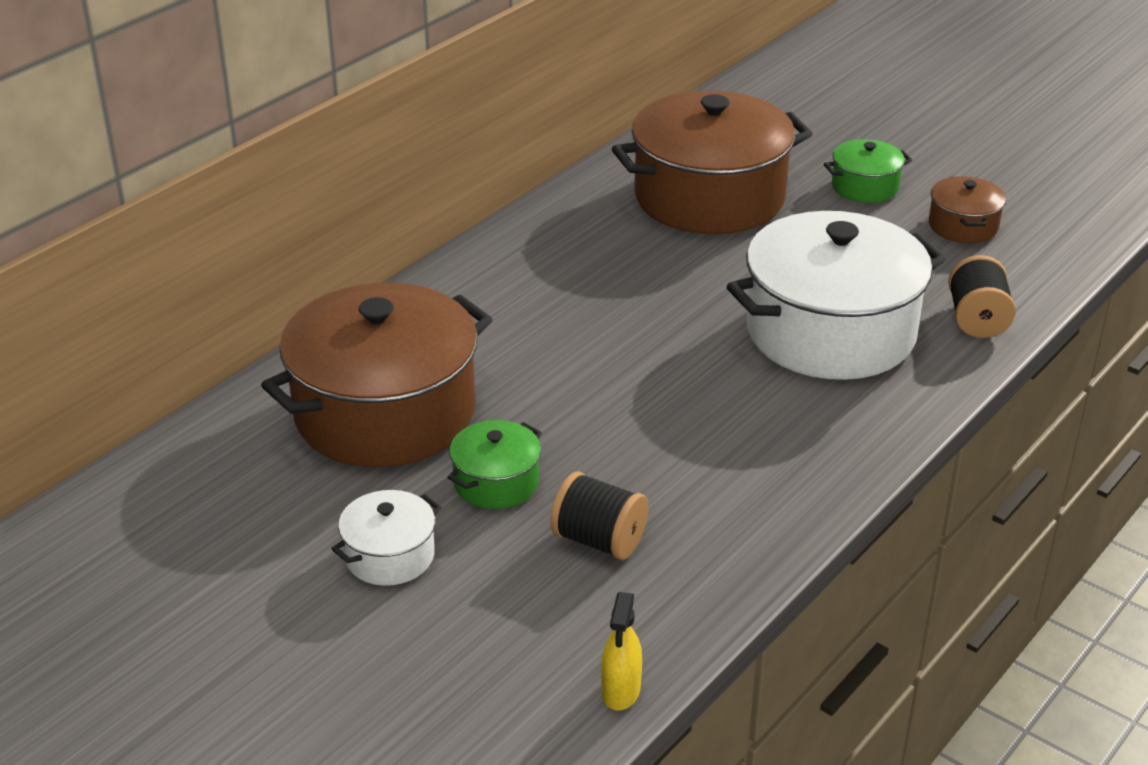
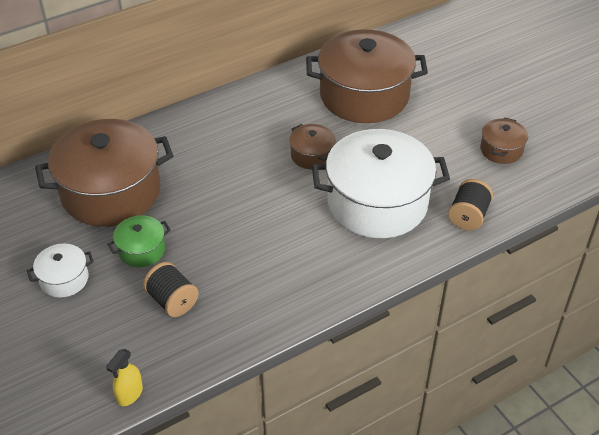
camera: 20 degrees right, 10 degrees up
green pot [824,139,912,203] -> none
none -> brown pot [289,124,336,169]

